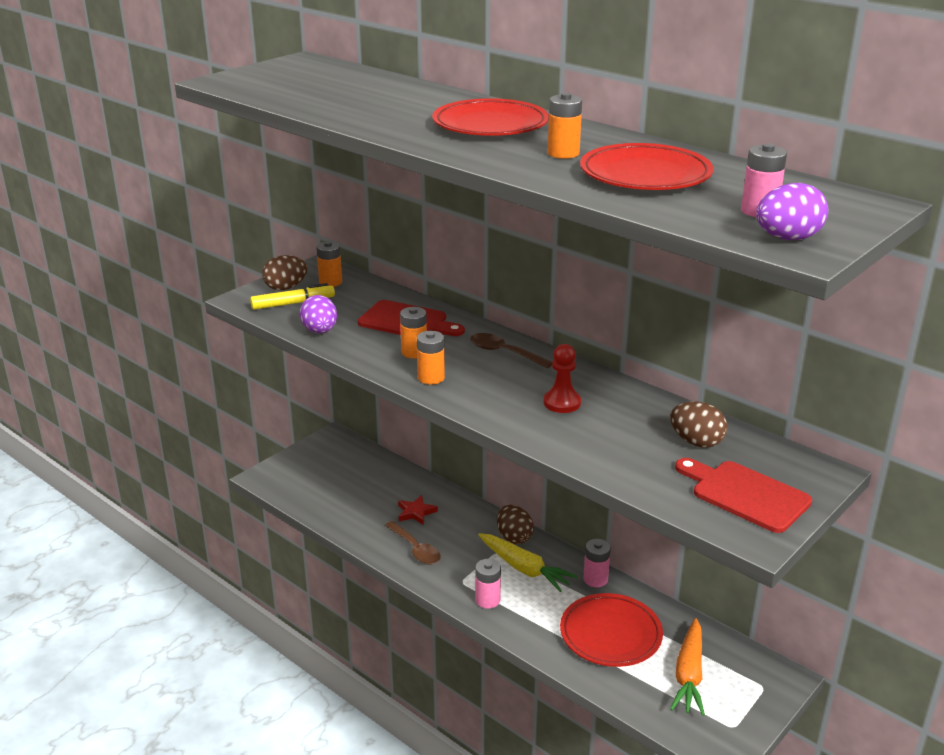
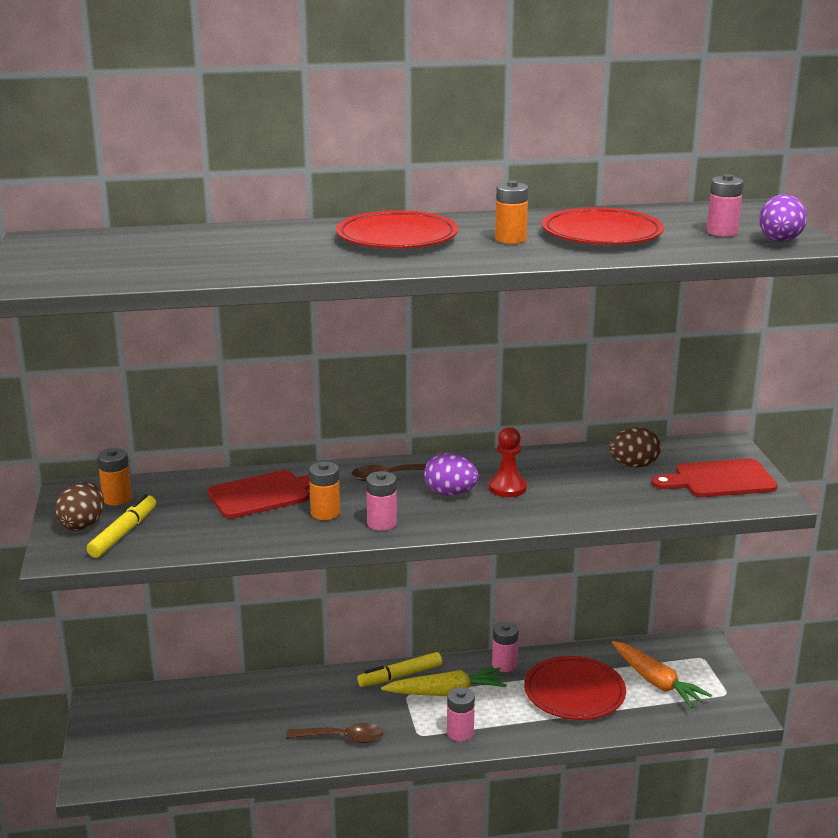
camera: 50 degrees left, 5 degrees down
purple egg [300,295,337,333] -> purple egg moved to [424,453,479,495]
red star [398,495,438,525] -> none
orange battery [417,331,445,385] -> pink battery [366,471,397,531]
brown egg [497,505,534,544] -> yellow marker [357,652,442,687]

